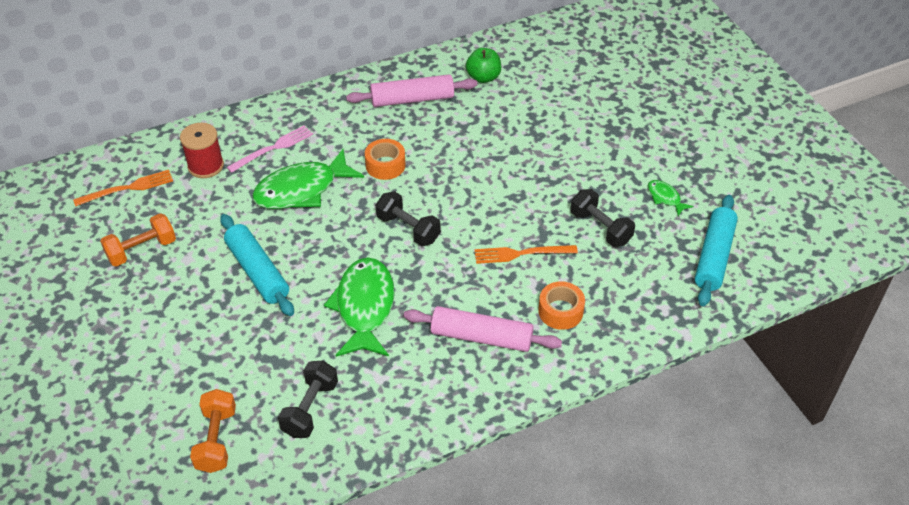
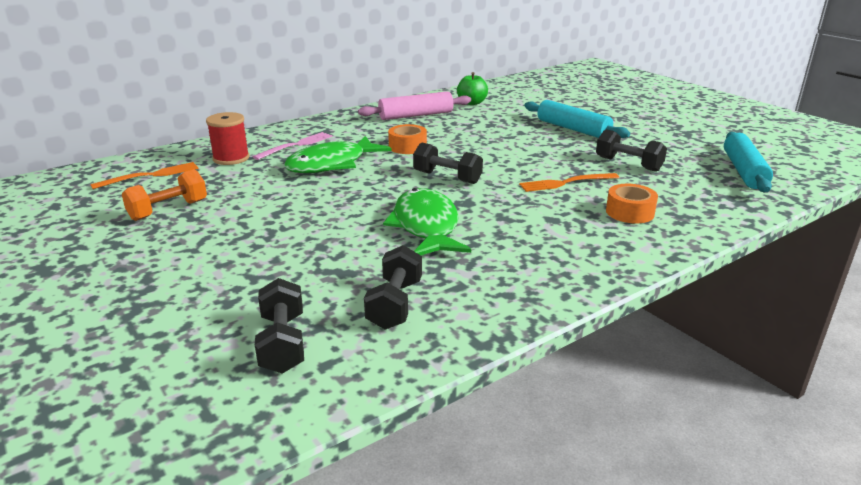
camera: 10 degrees left, 20 degrees down
orange dumbbell [190,389,236,473] -> black dumbbell [255,278,304,373]
turquoise rolling pin [220,214,294,316] -> turquoise rolling pin moved to [524,100,630,138]
pink rolling pin [404,306,562,352] -> none
green fish [648,180,694,216] -> none

